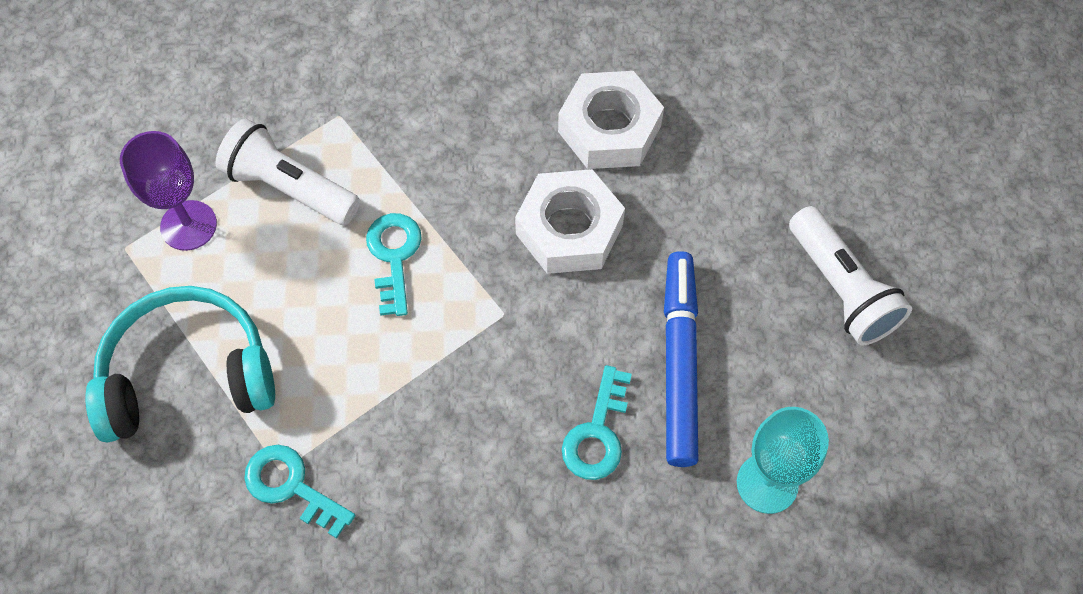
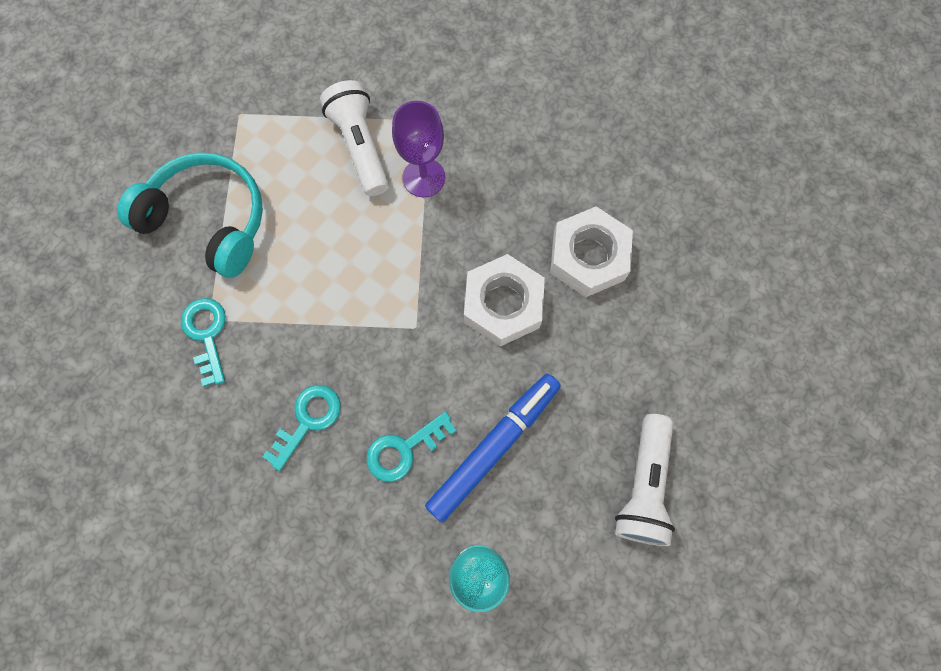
camera: 40 degrees right, 10 degrees up
purple goblet [120,131,217,251] -> purple goblet moved to [392,101,445,198]
turquoise key [366,213,422,316] -> turquoise key moved to [263,385,341,471]

